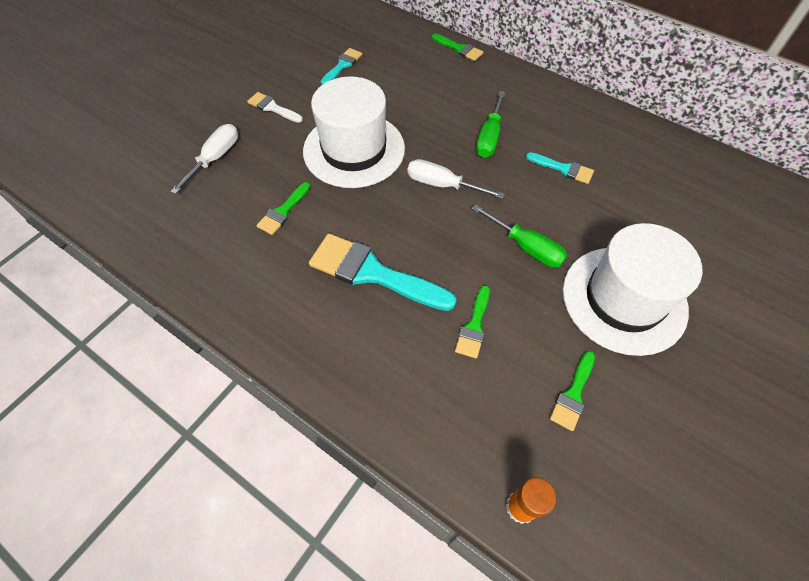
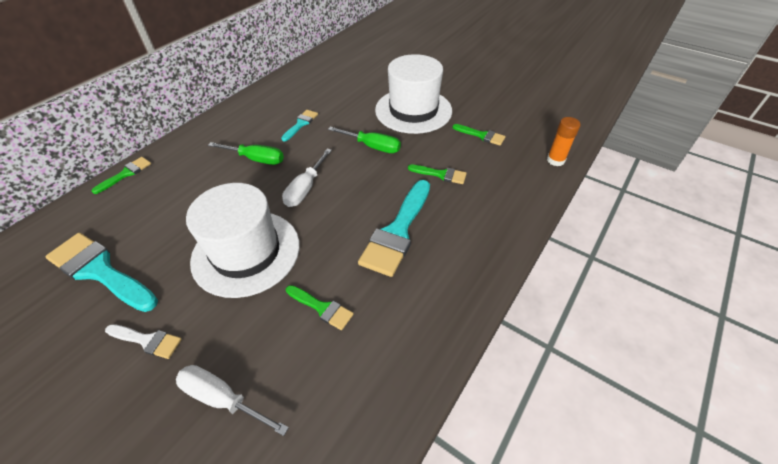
camera: 90 degrees left, 10 degrees down
white brush [247,92,303,123] -> white brush turned 105 degrees counterclockwise [105,324,182,359]
turquoise brush [321,48,362,85] -> turquoise brush [45,233,158,312], size x1.96
green screwdriver [471,204,567,268] -> green screwdriver turned 75 degrees clockwise [328,127,401,153]

